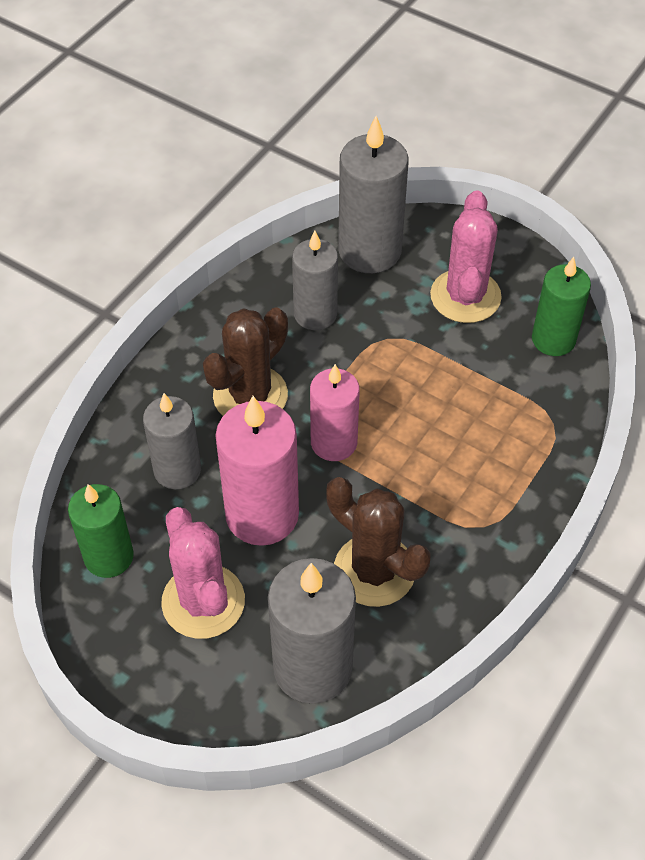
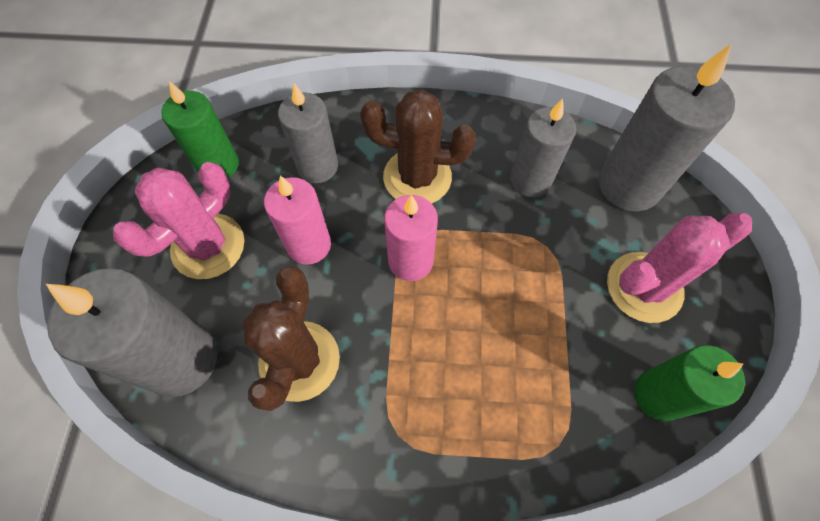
camera: 60 degrees right, 10 degrees up
pink candle [215,396,299,546] -> pink candle [264,176,331,265], size x0.66

